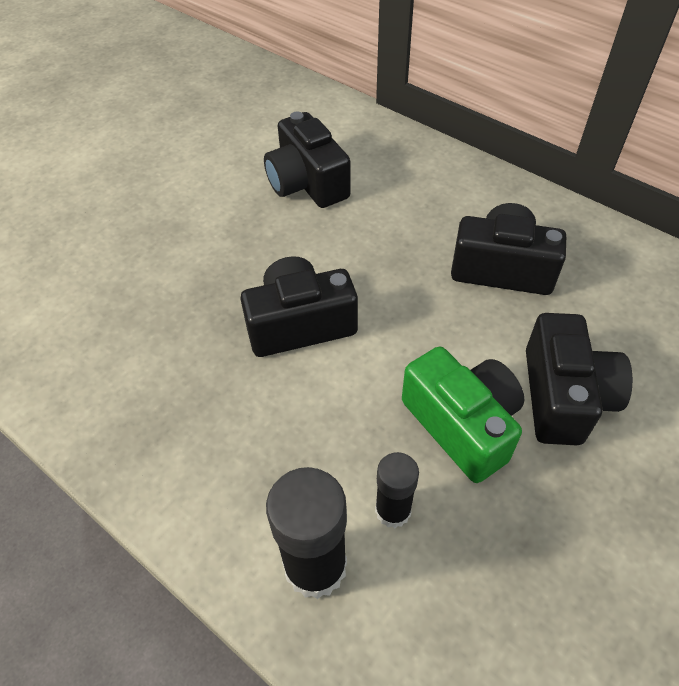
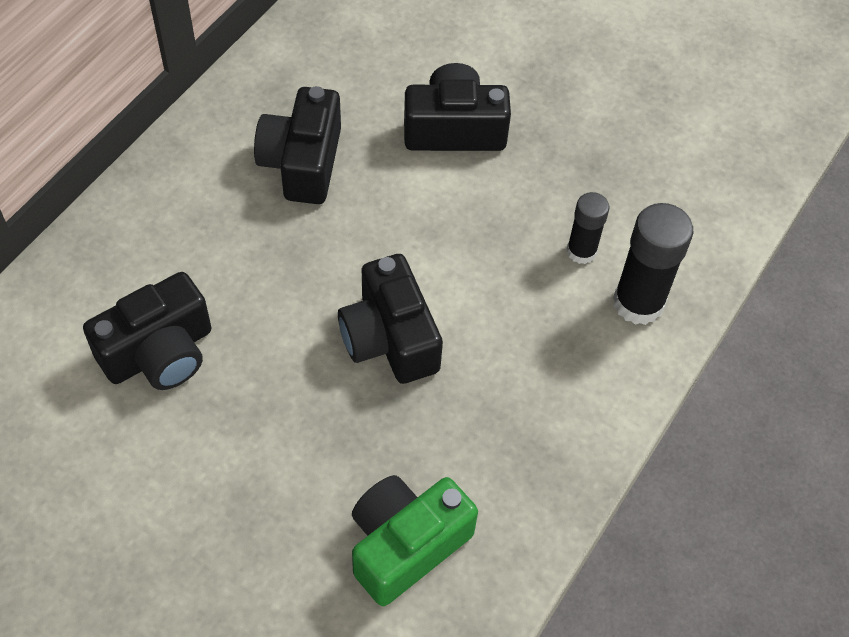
camera: 100 degrees left, 5 degrees up
green camera [402,346,524,483] -> green camera moved to [352,475,478,606]

